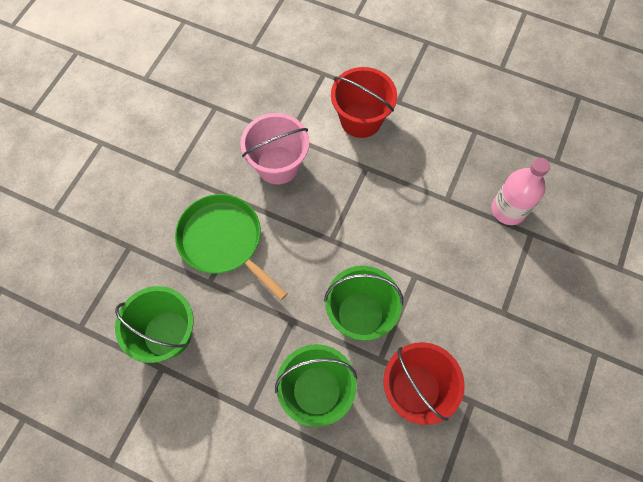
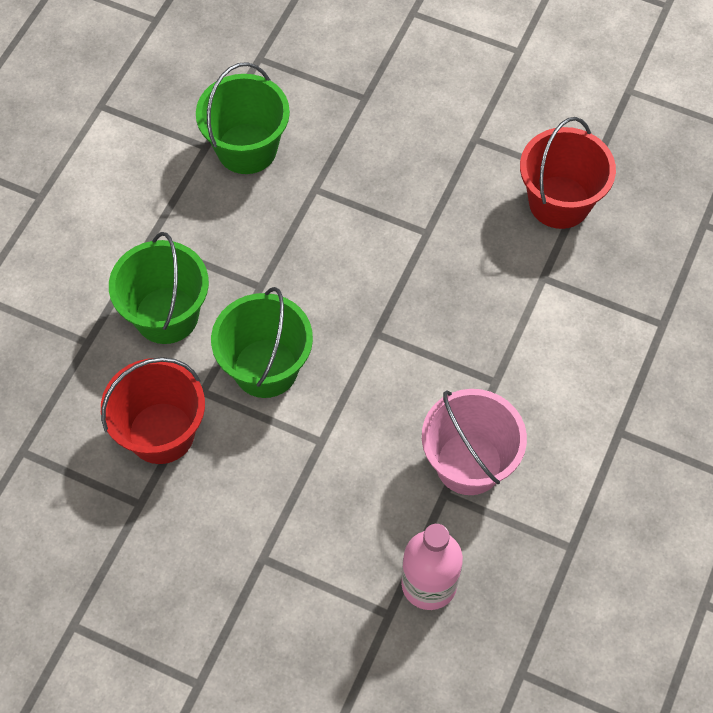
camera: 90 degrees right, 5 degrees down
green pan [175,194,288,301] -> none
pink bucket [240,113,309,184] -> pink bucket moved to [422,389,527,495]
red bucket [331,67,397,138] -> red bucket moved to [520,117,616,229]

